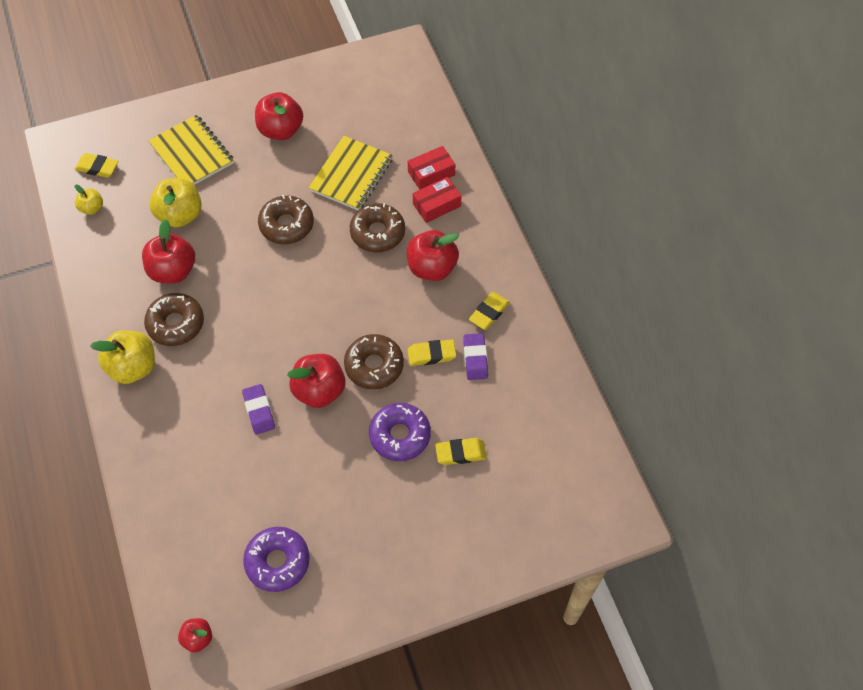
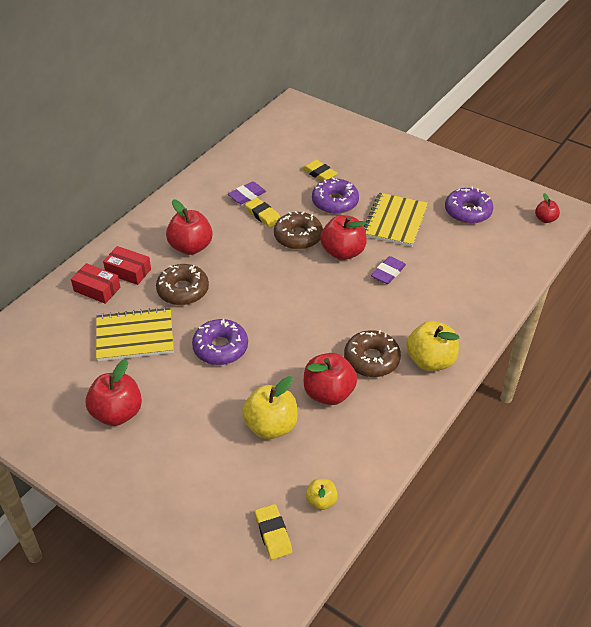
camera: 125 degrees left, 15 degrees down
yellow notebook [148,115,234,185] -> yellow notebook moved to [364,193,428,247]
brown donut [258,195,314,244] -> purple donut [192,319,248,365]
yellow eraser [469,292,510,330] -> none

